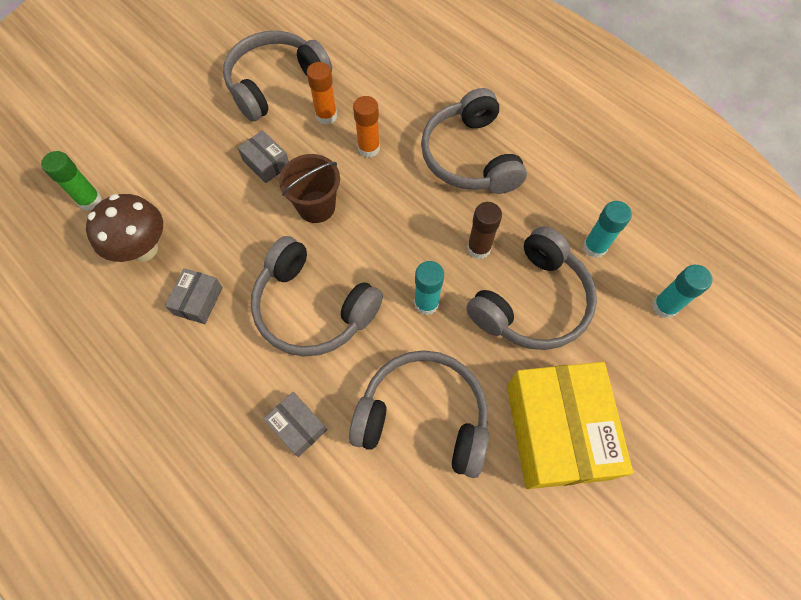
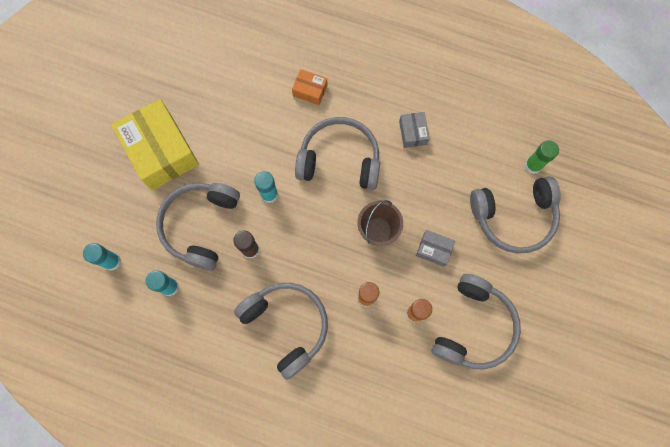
camera: 155 degrees right, 10 degrees up
brown mushroom [86,194,163,262] -> none
grey box [263,392,327,457] -> orange box [292,69,327,105]
grey headphones [349,350,489,478] -> grey headphones moved to [470,176,561,253]

